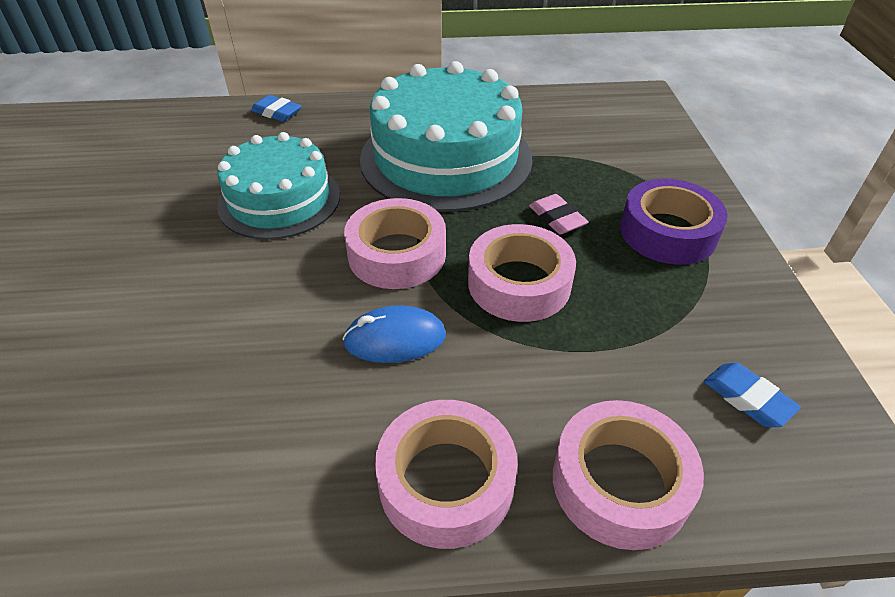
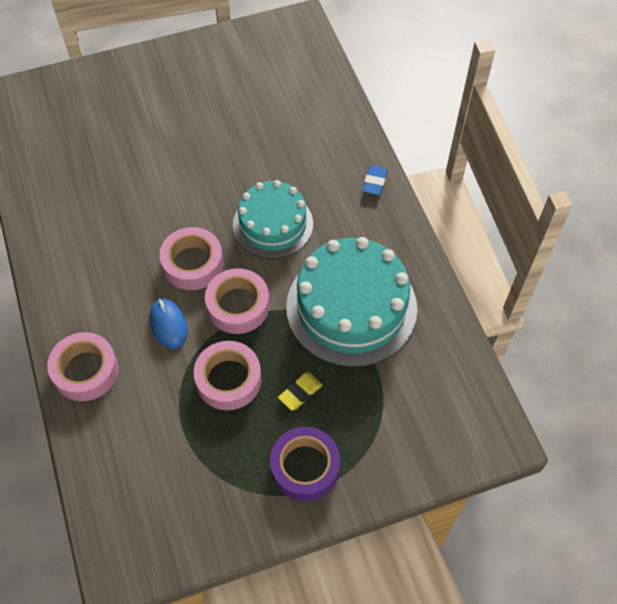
camera: 75 degrees right, 15 degrees up
pink eraser [529,194,589,234] -> yellow eraser [278,372,323,411]
pink tape [553,400,704,550] -> pink tape moved to [159,227,224,290]
blue eraser [704,362,801,427] -> none

